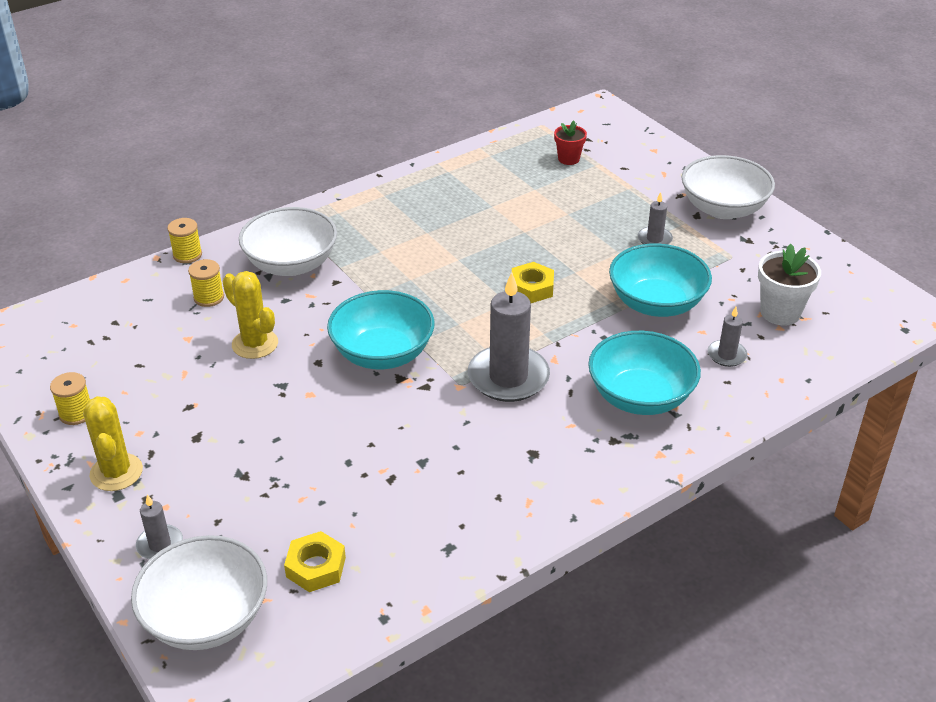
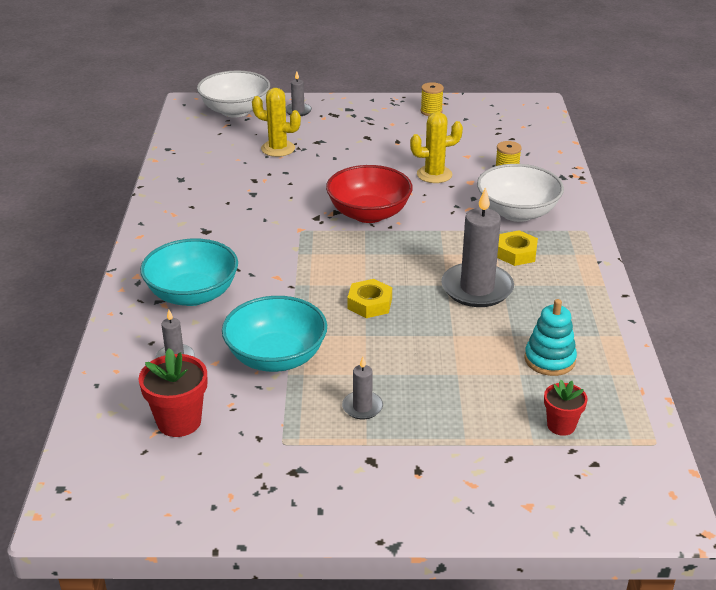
camera: 125 degrees right, 5 degrees down
yellow cactus [83,396,143,491] -> yellow cactus moved to [252,88,301,157]
yellow spool [167,218,202,263] -> none
yellow nut [284,531,346,592] -> yellow nut moved to [497,230,538,266]
turquoise bowl [327,290,435,369] -> red bowl [326,165,413,223]
grey candle [468,272,550,402] -> grey candle moved to [441,187,514,307]
white bowl [682,155,775,219] -> none
white flower pot [758,244,821,325] -> red flower pot [138,348,207,437]
none -> turquoise stacking toy [524,299,577,376]

